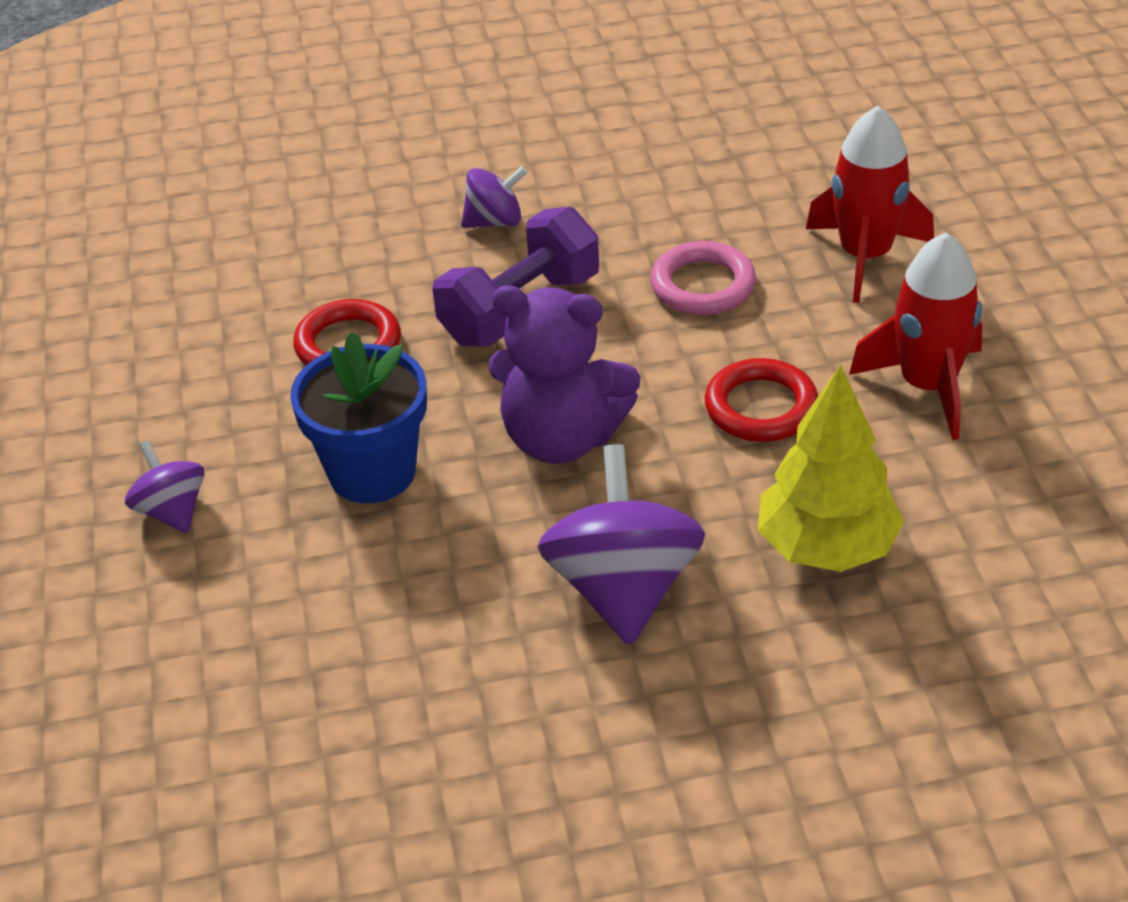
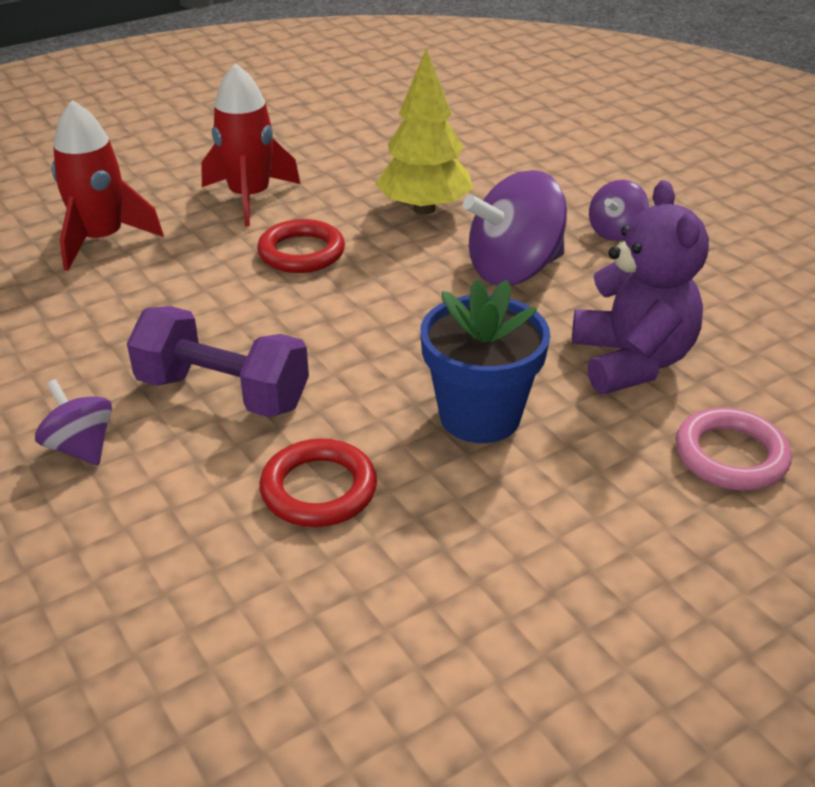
camera: 115 degrees left, 5 degrees down
purple spinning top [125,440,204,534] -> purple spinning top moved to [589,180,649,241]
purple teddy bear [488,285,640,464] -> purple teddy bear moved to [572,180,709,394]
pink ring [650,241,756,315] -> pink ring moved to [675,407,792,491]

